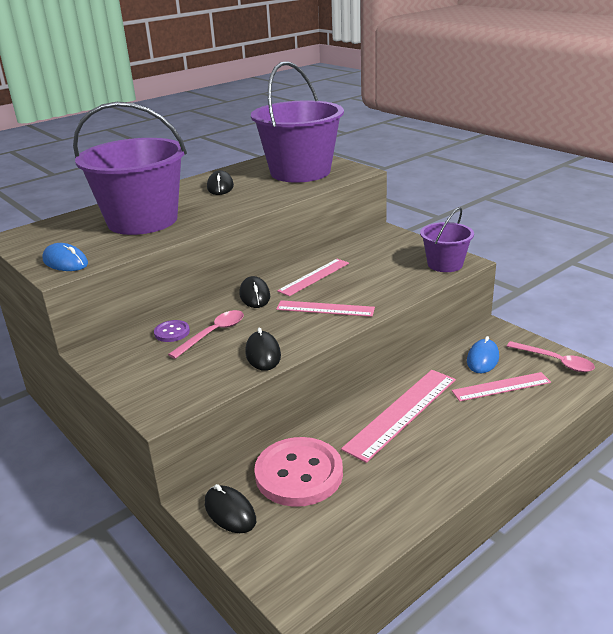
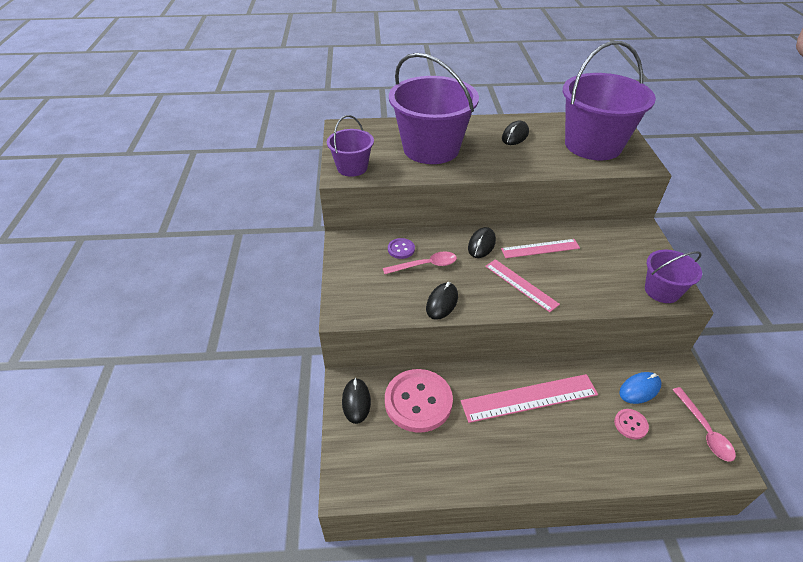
camera: 35 degrees right, 15 degrees up
blue mouse [42,243,88,271] -> purple bucket [327,115,374,177]
pink ruler [452,372,551,401] -> pink button [614,409,649,439]

